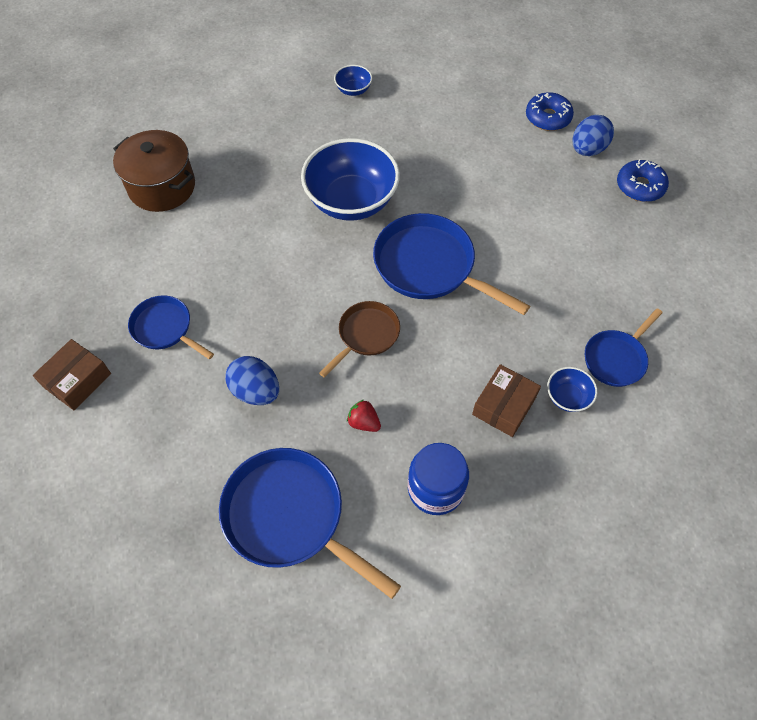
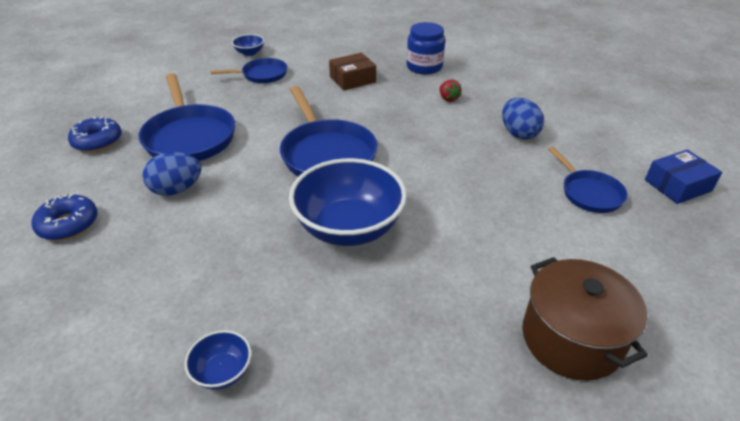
camera: 150 degrees left, 20 degrees down
brown box [33,339,111,410] -> blue box [645,150,722,204]
blue pan [219,448,401,599] -> blue pan moved to [139,73,235,161]
brown pan [319,301,400,377] -> none
blue bowl [547,367,597,412] -> blue bowl moved to [232,34,264,56]
blue egg [573,115,614,156] -> blue egg moved to [142,152,201,196]

